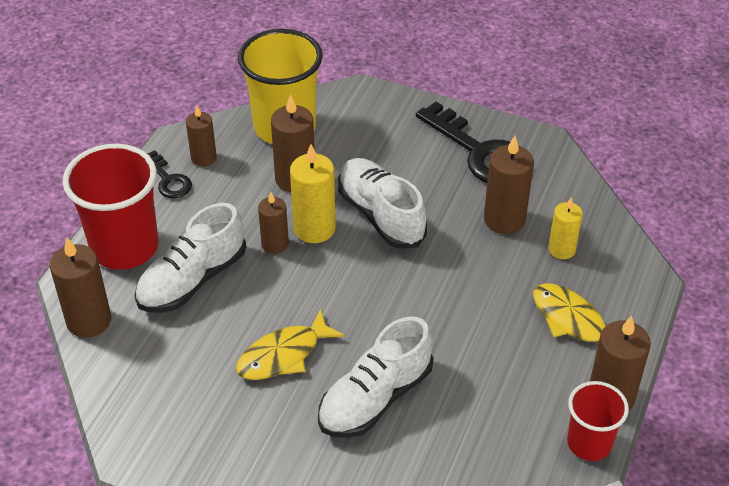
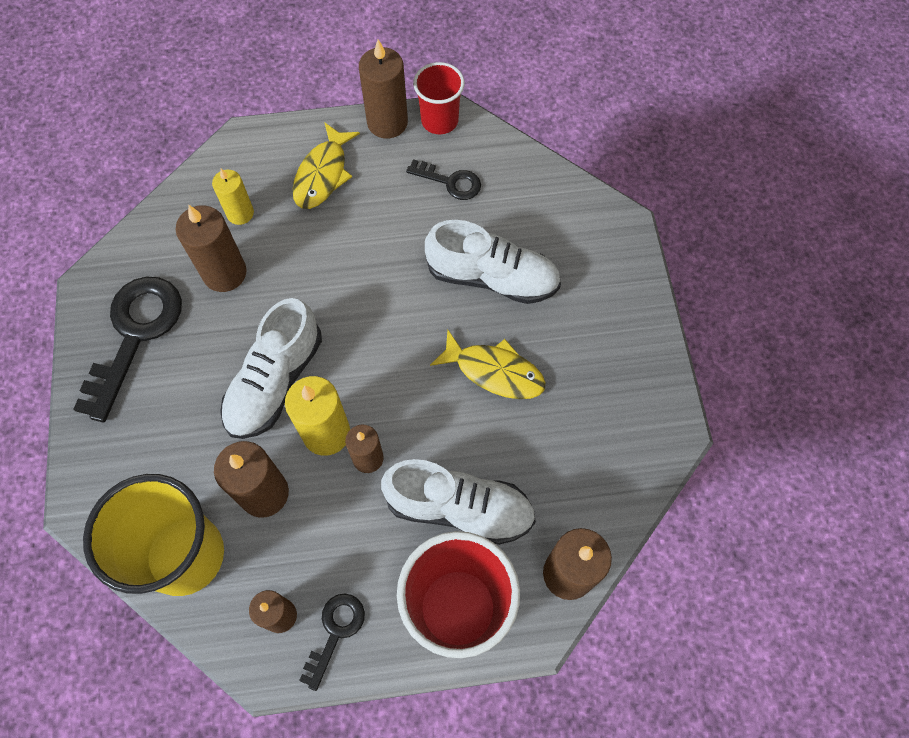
camera: 120 degrees left, 20 degrees up
none -> black key [406,159,481,200]

